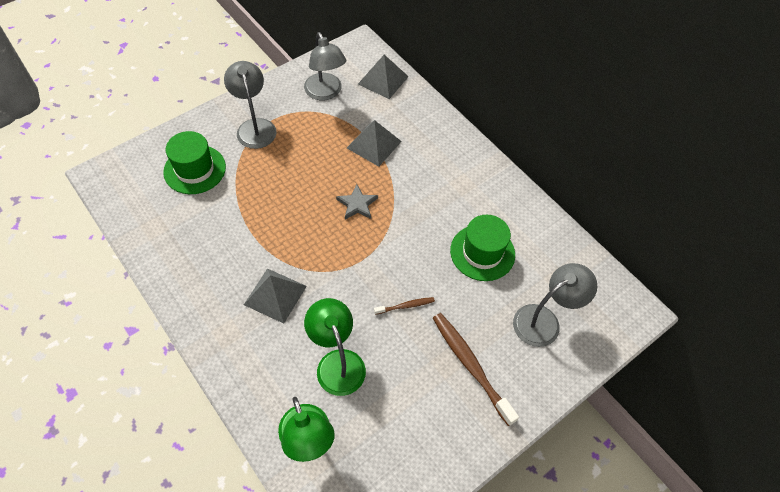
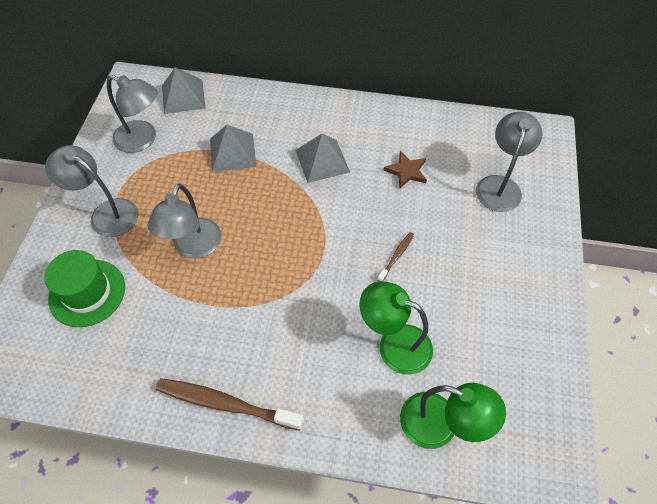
camera: 40 degrees left, 0 degrees up
grey pyramid [244,268,307,324] -> grey pyramid moved to [296,133,350,183]
grey star [336,184,378,220] -> none
brown toothbrush [433,313,519,426] -> brown toothbrush moved to [156,378,304,431]
green hat [450,215,515,281] -> brown star [384,151,427,188]
none -> grey lamp [147,184,222,259]

